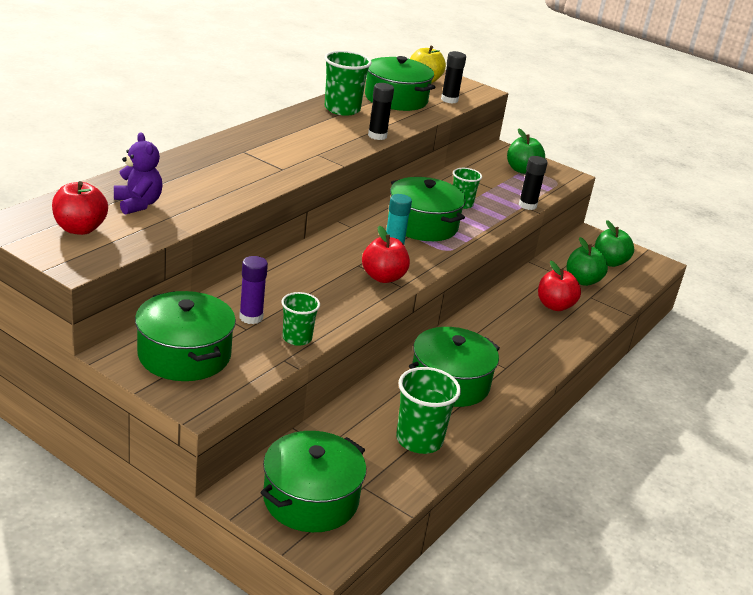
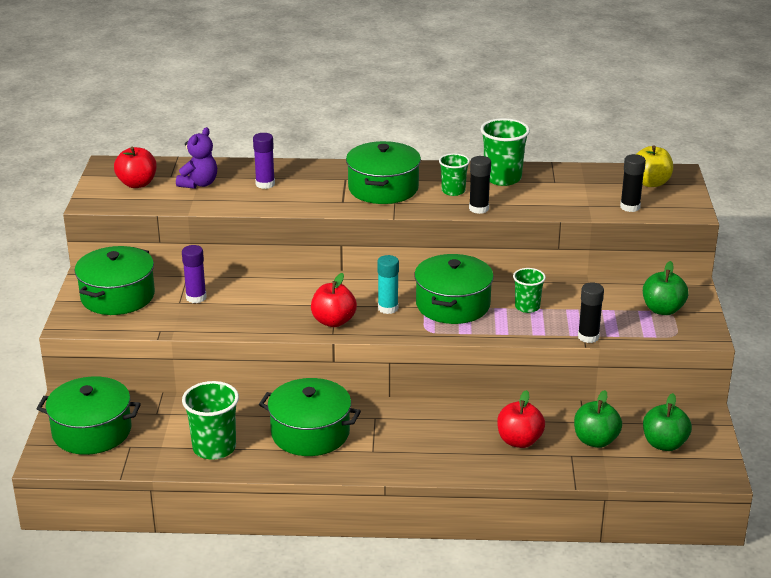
camera: 60 degrees right, 0 degrees up
green cup [281,292,320,346] -> green cup moved to [439,153,470,196]
green pot [365,56,435,111] -> green pot moved to [346,141,421,204]
none -> purple glue stick [253,133,275,189]

